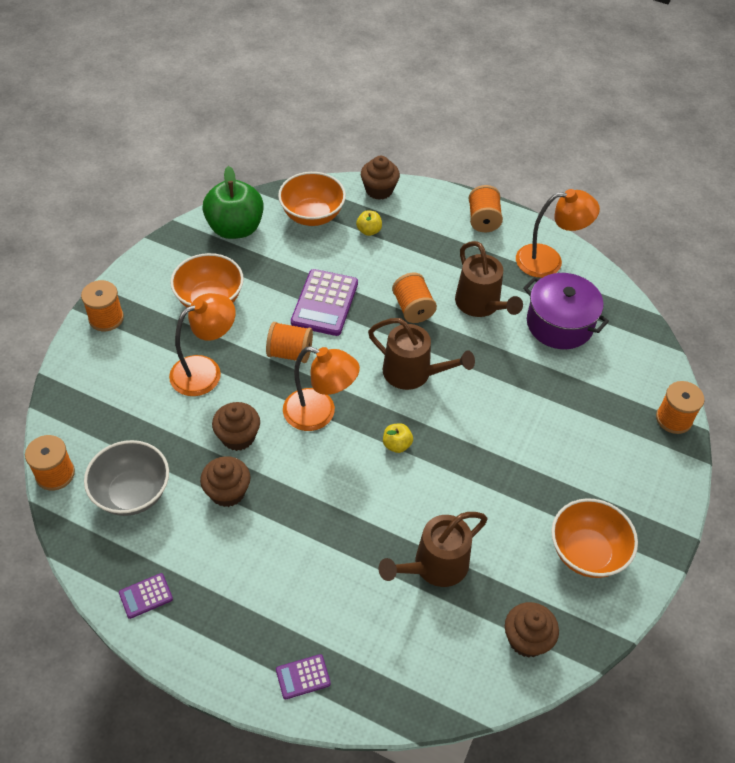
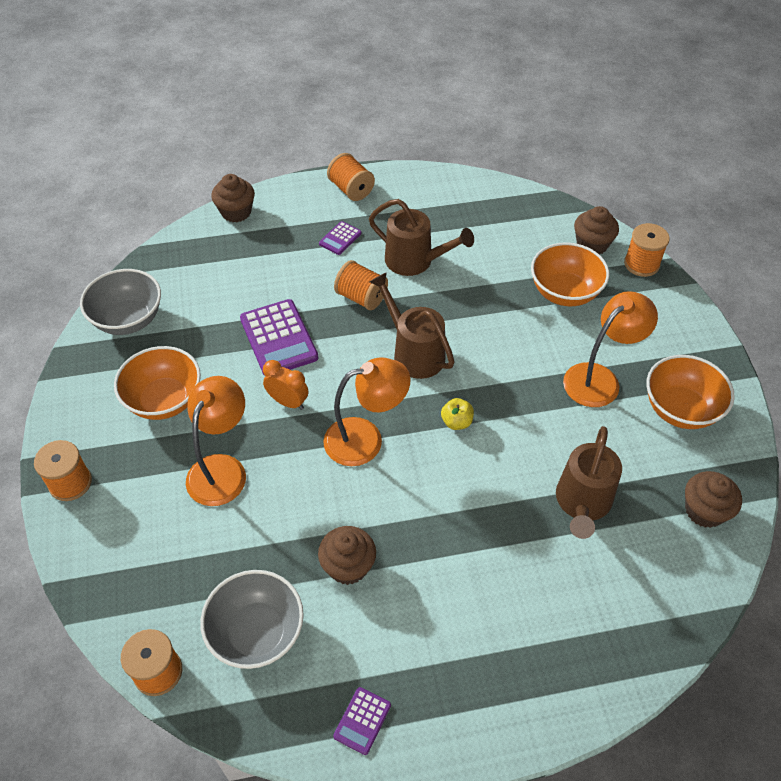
camera: 35 degrees left, 0 degrees up
green apple [202,166,264,239] -> grey bowl [80,269,161,335]
brown cupcake [212,402,260,451] -> brown cupcake moved to [574,206,619,255]
orange spool [266,322,313,363] -> orange clock [263,360,308,410]
purple calculator [276,654,331,700] -> purple calculator moved to [319,221,361,255]
orange bowl [278,172,346,226] -> orange bowl moved to [531,243,609,306]
yellow apple [356,210,382,236] -> none
brown watering can [368,318,475,390] -> brown watering can turned 120 degrees counterclockwise [369,272,455,379]
orange lamp [516,189,600,278] -> orange lamp moved to [563,291,658,407]
purple pot [523,273,609,349] -> none

